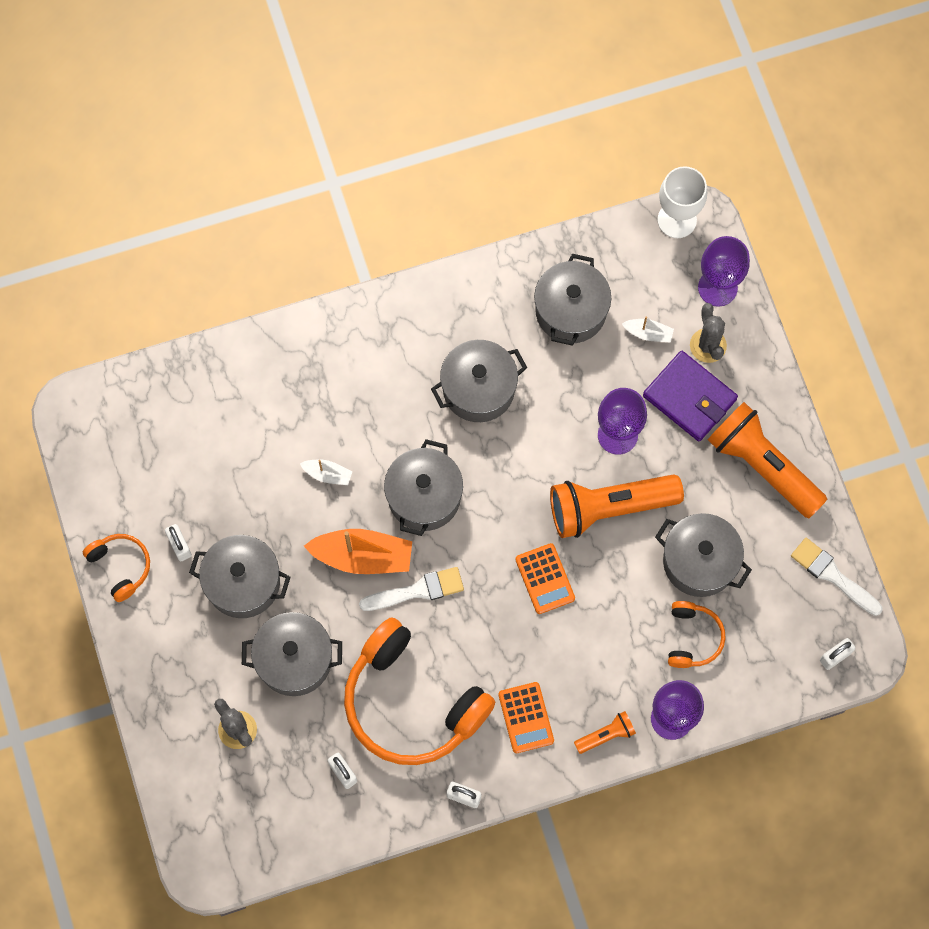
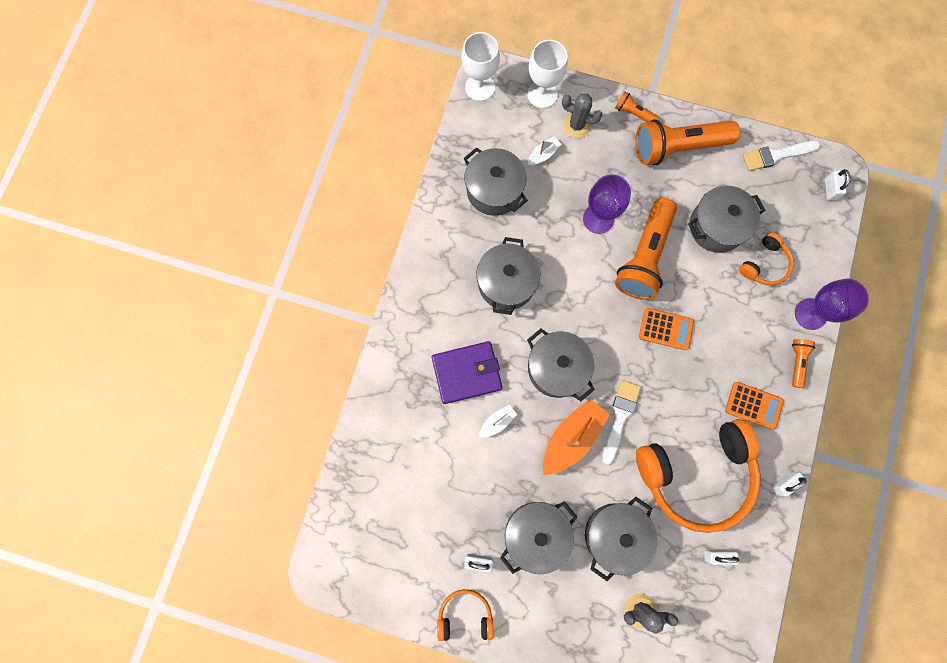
camera: 55 degrees left, 5 degrees up
purple wallet [643,351,738,441] -> purple wallet moved to [431,341,502,404]
orange headphones [668,601,726,668] -> orange headphones turned 90 degrees clockwise [739,232,794,285]
purple goblet [698,236,750,307] -> white goblet [528,40,568,108]
none -> orange flashlight [615,91,659,122]

